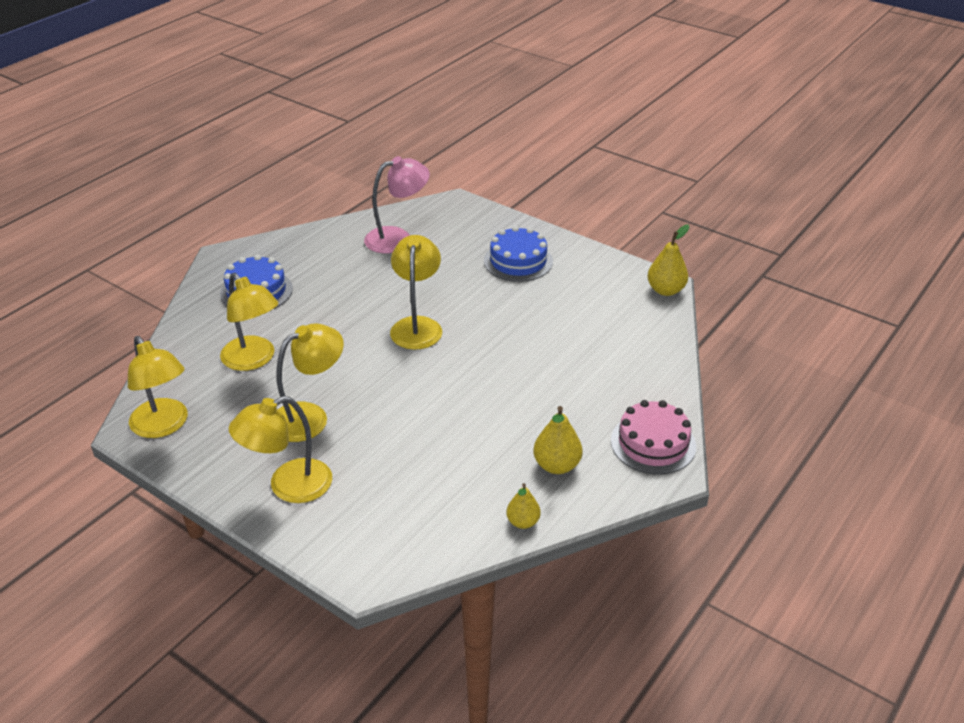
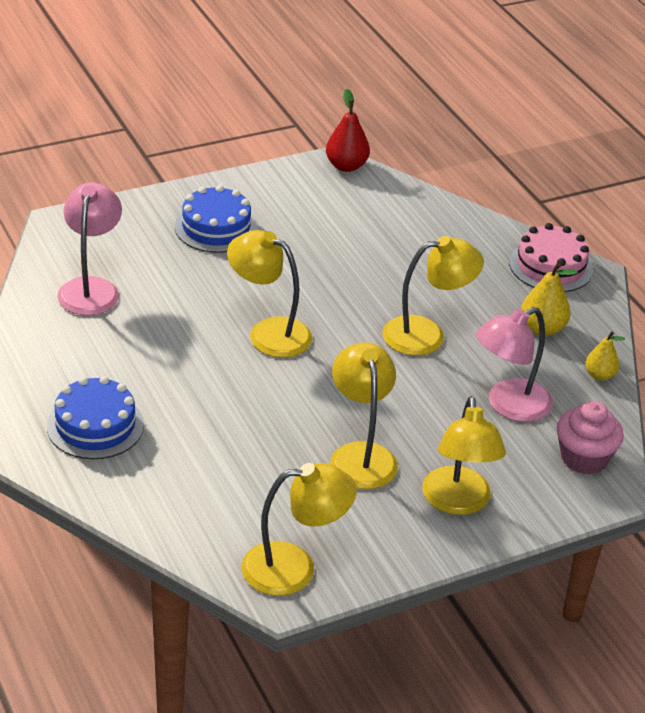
camera: 65 degrees left, 0 degrees up
yellow lamp [220,273,278,371] -> yellow lamp moved to [382,236,484,356]
yellow pear [647,224,690,296] -> red pear [326,89,370,172]
none -> pink lamp [476,307,553,422]
none -> pink cupcake [557,401,624,474]

